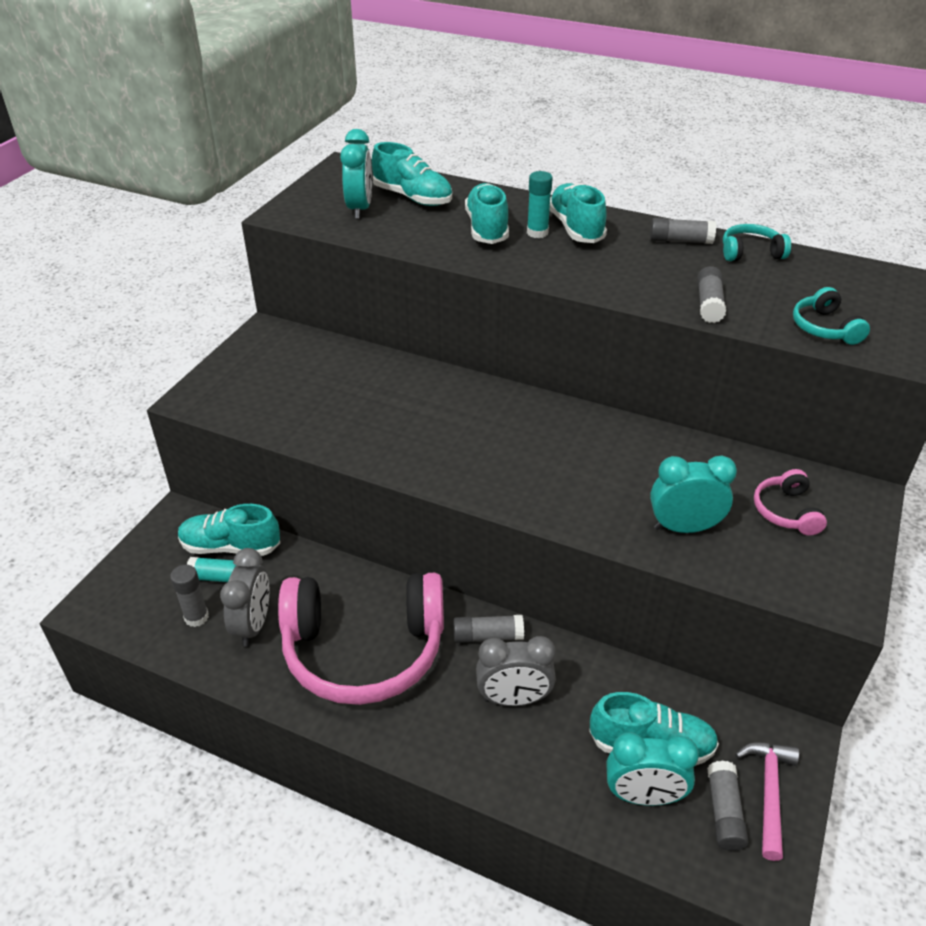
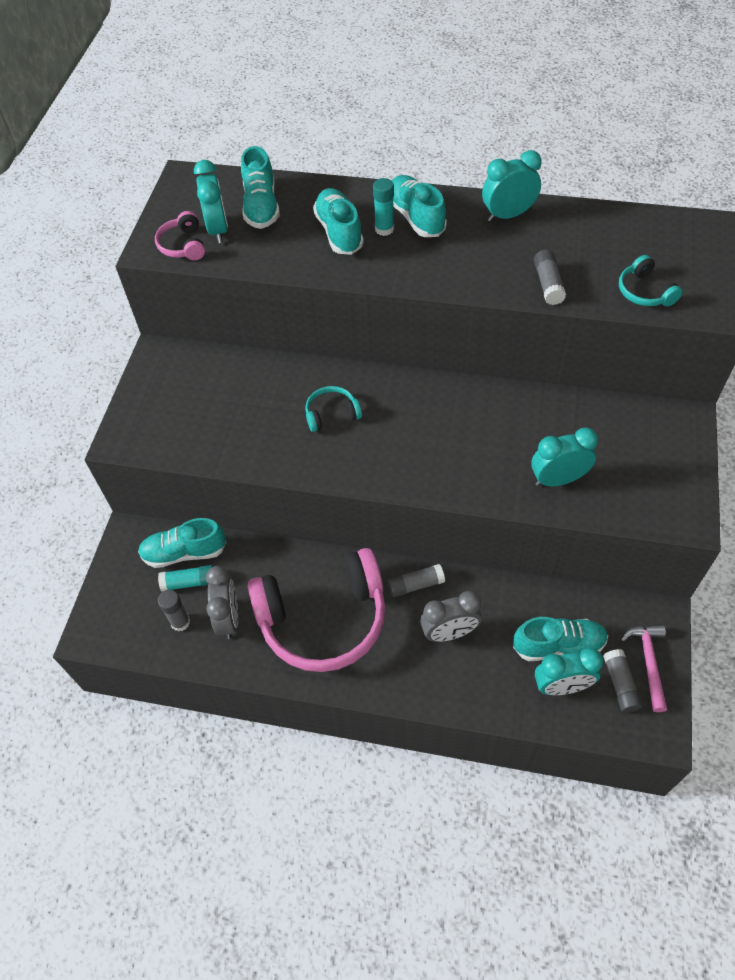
camera: 10 degrees left, 15 degrees up
turquoise shoe [372,142,452,206] -> turquoise shoe turned 60 degrees clockwise [241,146,280,229]
grey glue stick [650,218,716,244] -> turquoise clock [482,150,542,221]
turquoise headphones [723,224,791,261] -> turquoise headphones moved to [305,386,362,432]
pink headphones [754,469,827,536] -> pink headphones moved to [155,211,205,260]

